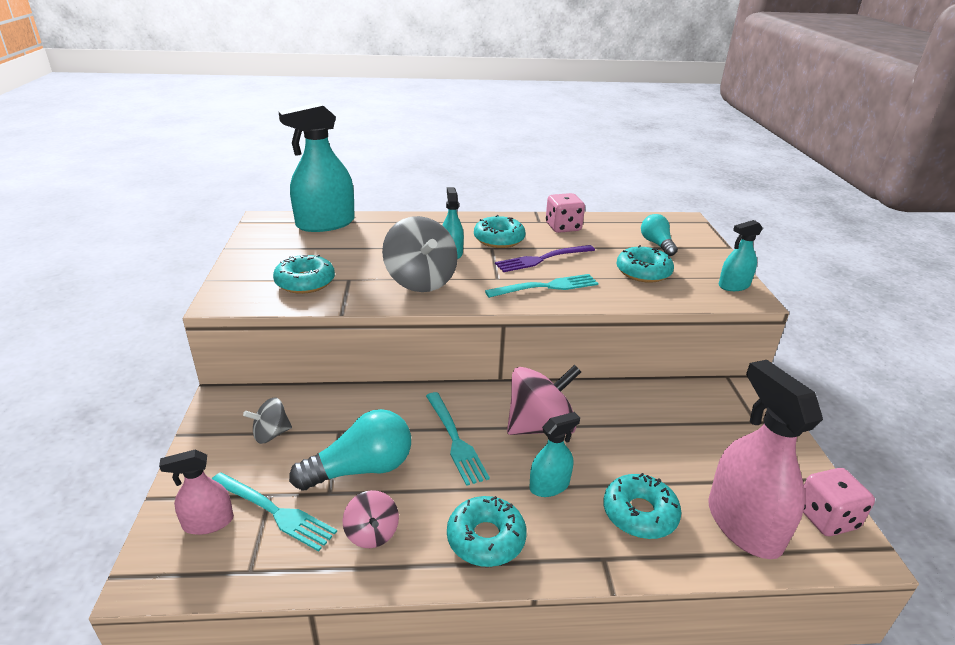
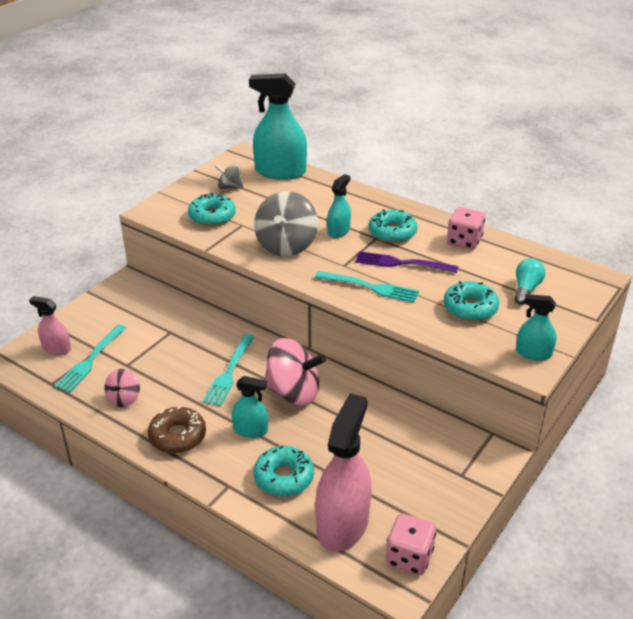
camera: 40 degrees right, 5 degrees up
turquoise fork [212,472,337,552] -> turquoise fork turned 45 degrees clockwise [55,324,127,392]
grey spinning top [243,397,292,444] -> grey spinning top moved to [215,164,243,189]
turquoise light bulb [289,409,411,491] -> none
turquoise donut [447,496,527,567] -> brown donut [148,406,206,453]

